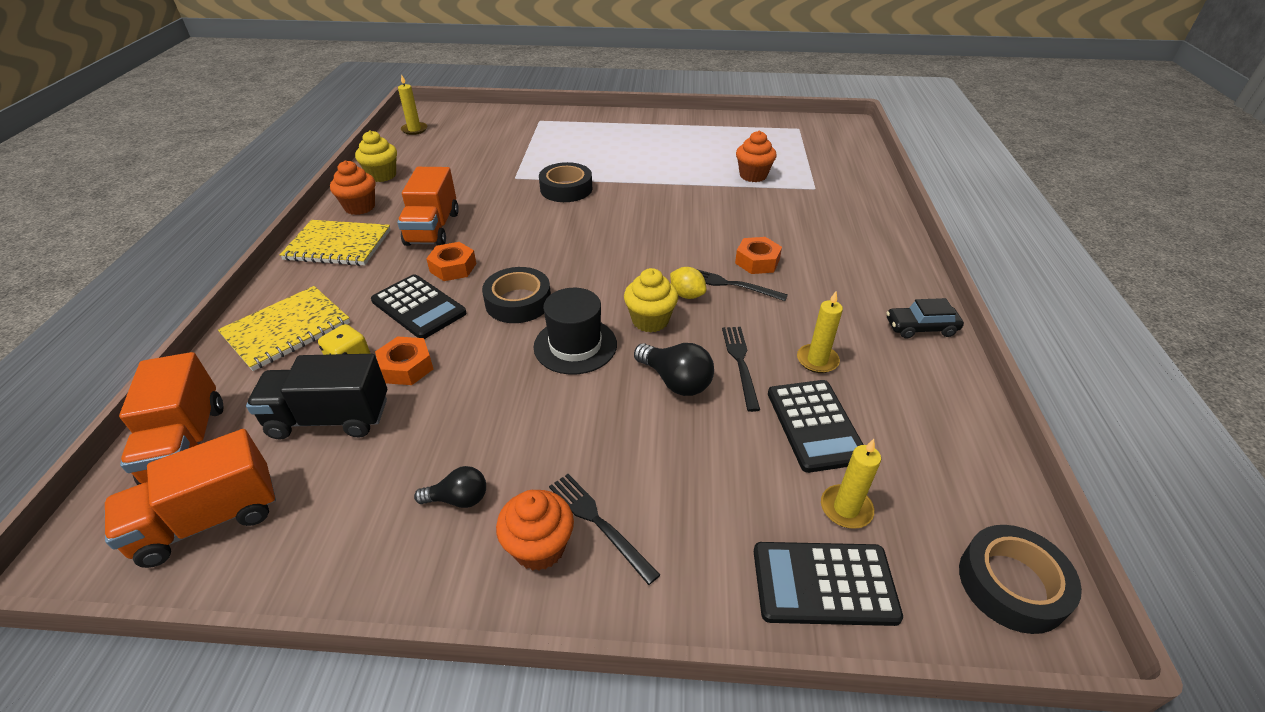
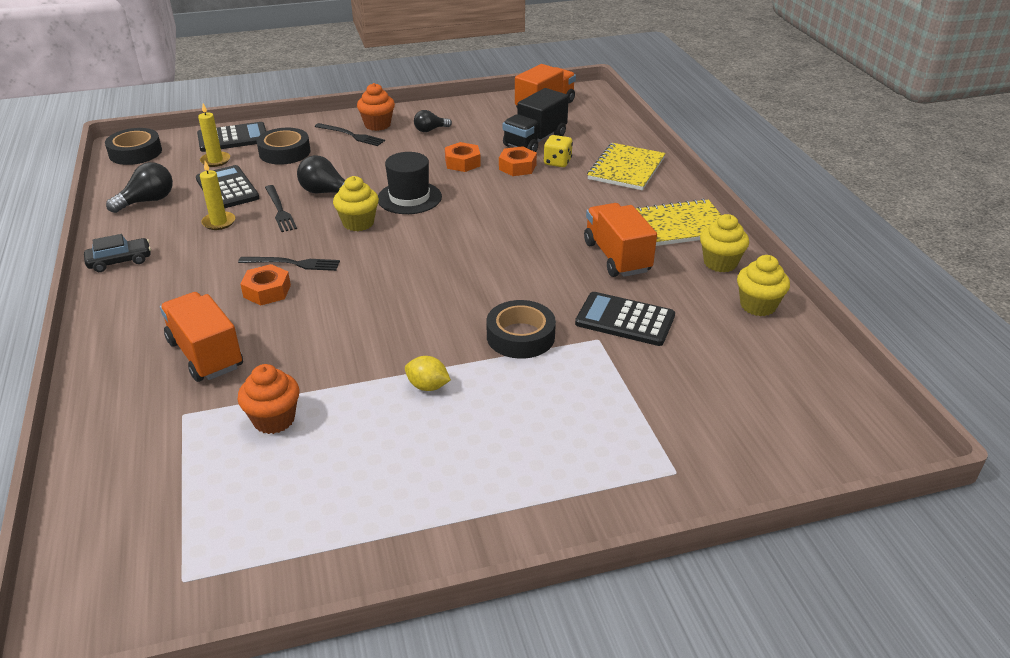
camera: 160 degrees right, 5 degrees down
orange truck [119,352,223,485] -> orange truck moved to [160,292,243,382]
black truck [246,354,387,440] -> black truck turned 150 degrees clockwise [503,88,569,152]
orange cupcake [330,160,375,215] -> yellow cupcake [700,214,749,272]
black calculator [371,274,467,339] -> black calculator moved to [575,292,675,346]
yellow candle [398,74,427,135] -> none
orange nut [426,242,476,281] -> orange nut moved to [445,142,481,172]
black tape [482,267,551,323] -> black tape moved to [257,128,311,165]
yellow lemon [670,267,706,299] -> yellow lemon moved to [405,356,451,391]
none -> black light bulb [106,162,173,213]

